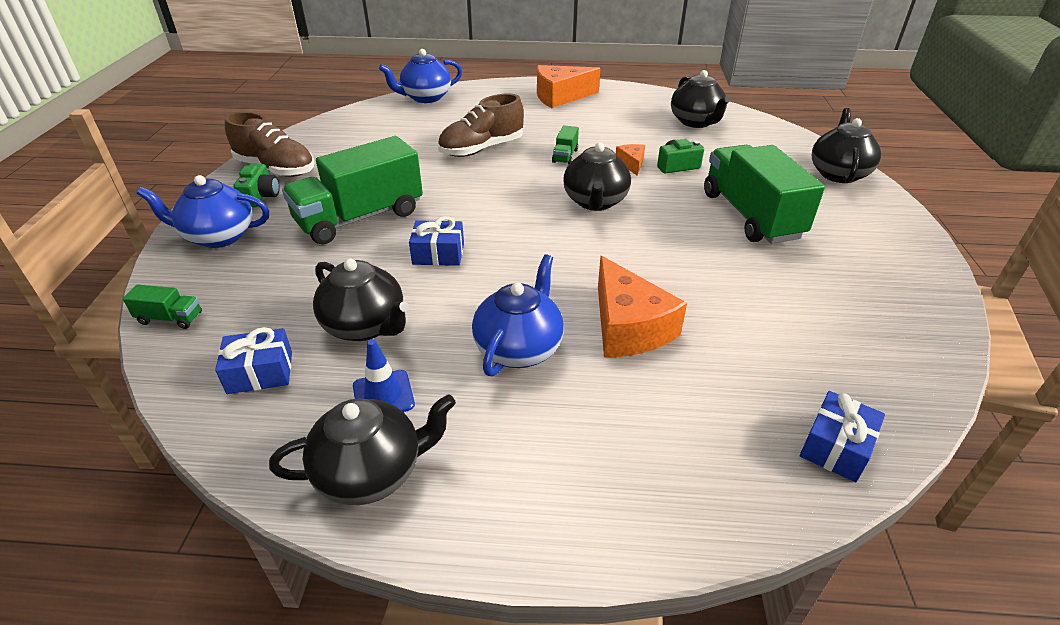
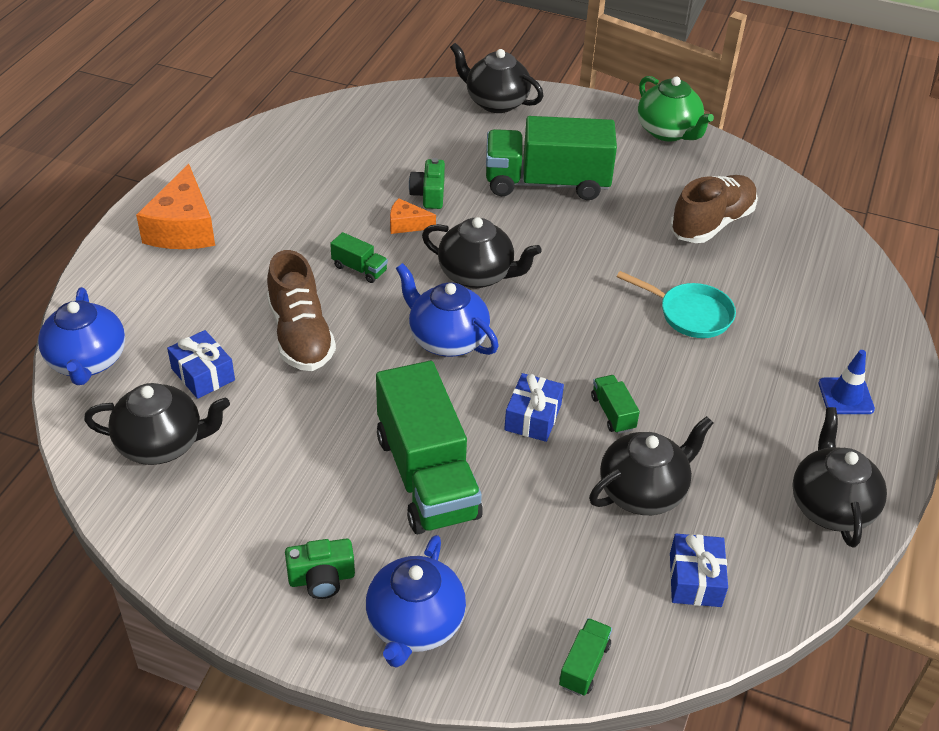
camera: 75 degrees left, 5 degrees up
brown shoe [225,112,315,177] -> brown shoe moved to [670,175,758,243]
green camera [233,164,280,207] -> green camera turned 150 degrees clockwise [285,539,355,599]
blue traffic cone [353,339,415,412] -> blue traffic cone moved to [819,350,875,414]
blue teapot [472,254,564,376] -> blue teapot moved to [396,263,499,357]
orange cheese [598,256,687,357] -> turquoise pan [617,271,736,338]
black teapot [671,70,730,128] -> black teapot moved to [84,383,230,465]
blue gift [800,391,885,482] -> blue gift moved to [167,330,235,399]
none -> green truck [591,375,640,434]
none -> green teapot [637,76,714,142]

